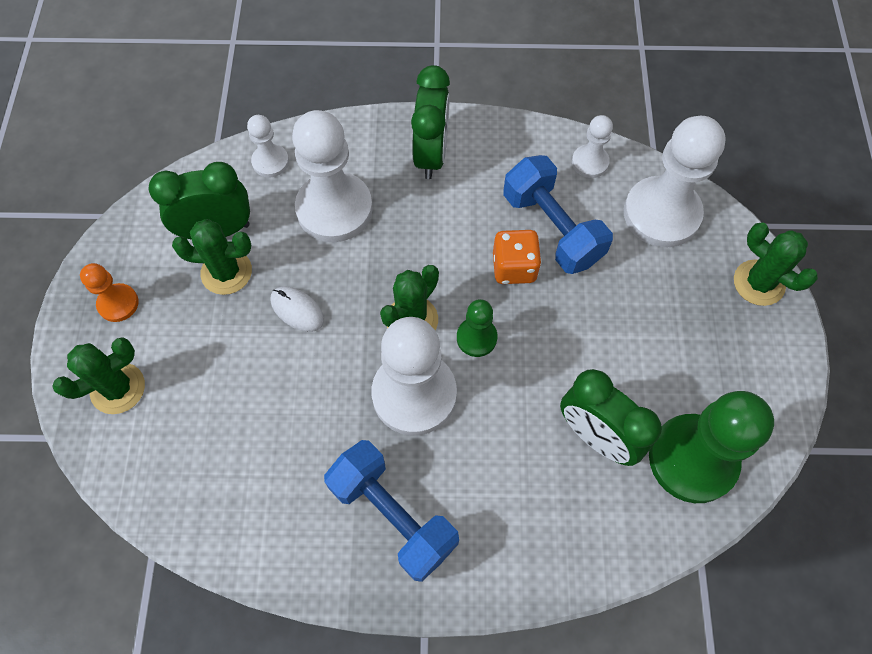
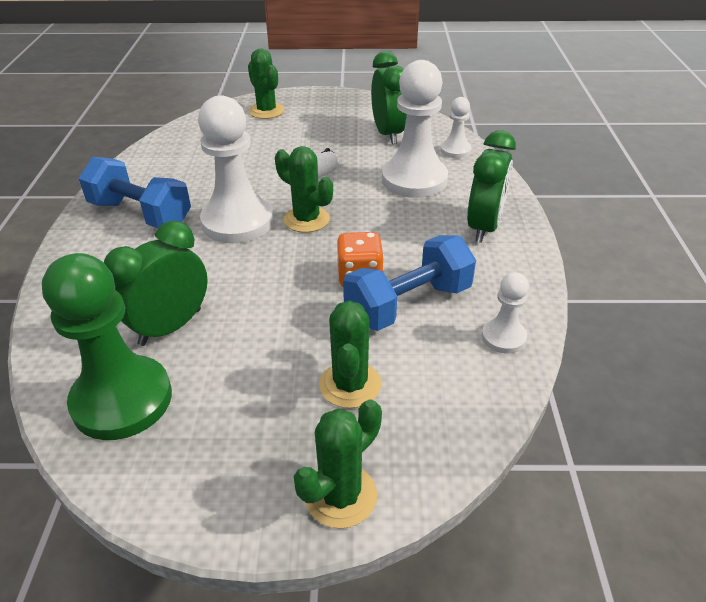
camera: 90 degrees right, 25 degrees down
orange pawn [80,263,139,322] -> none
green cactus [172,219,252,295] -> green cactus moved to [319,300,381,408]
blue dumbbell [324,440,459,582] -> blue dumbbell turned 75 degrees clockwise [79,157,191,228]
green clock [411,65,450,179] -> green clock turned 75 degrees counterclockwise [467,130,516,243]
green pawn [457,299,498,357] -> none
white pawn [624,116,726,247] -> none

